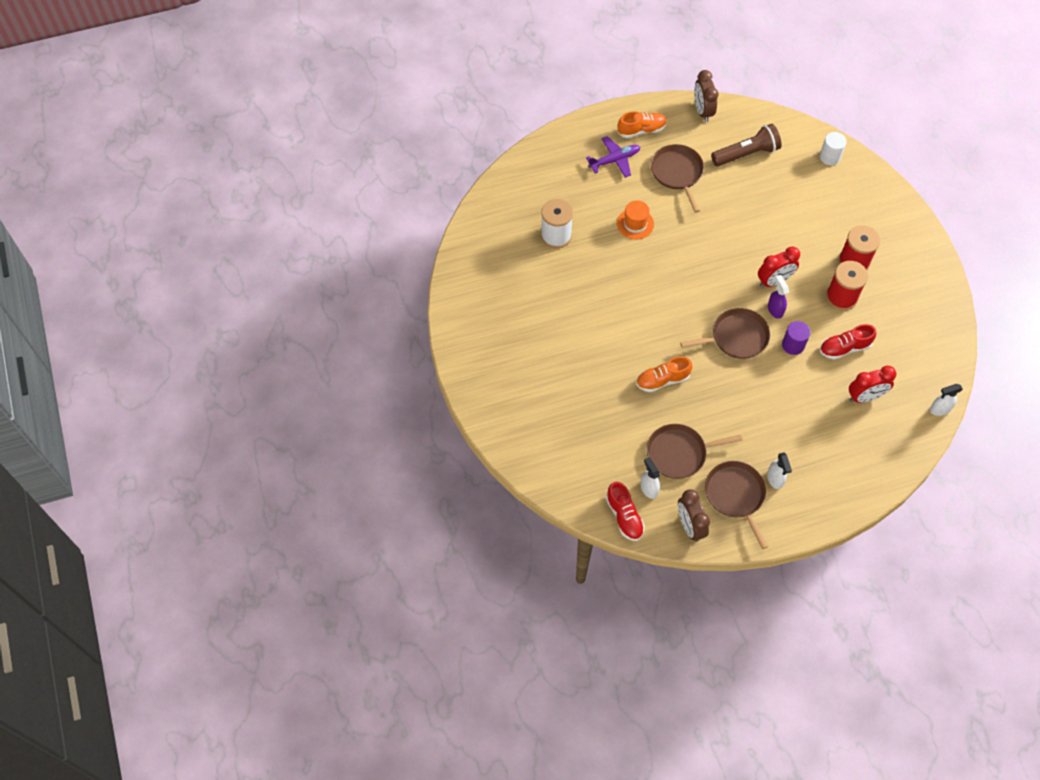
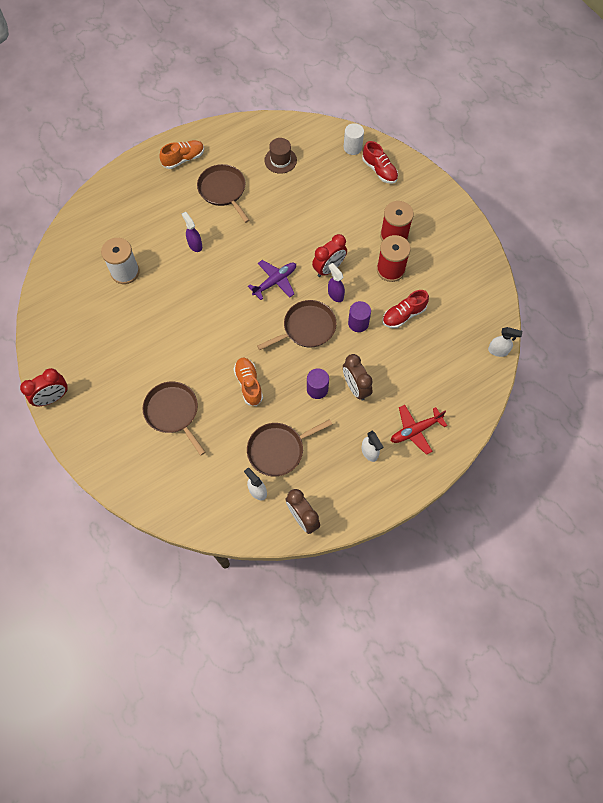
camera: 15 degrees left, 5 degrees up
purple plane [586,136,640,178] -> purple plane moved to [248,260,296,300]
red shoe [606,482,645,541] -> red shoe moved to [362,141,398,184]
orange hat [617,200,654,240] -> purple spray bottle [182,212,202,252]
orange shoe [636,357,693,392] -> orange shoe turned 105 degrees clockwise [234,358,263,406]
brown clock [694,70,718,122] -> brown clock moved to [343,354,373,401]
brown pan [705,461,768,549] -> brown pan moved to [143,382,205,456]
brown flashlight [711,124,781,166] -> brown hat [264,138,297,174]
red clock [849,366,896,403] -> red clock moved to [20,368,68,406]
white spray bottle [930,384,963,416] -> white spray bottle turned 135 degrees counterclockwise [488,327,522,357]
none -> purple cylinder [307,368,329,399]
none -> red plane [391,405,447,455]

